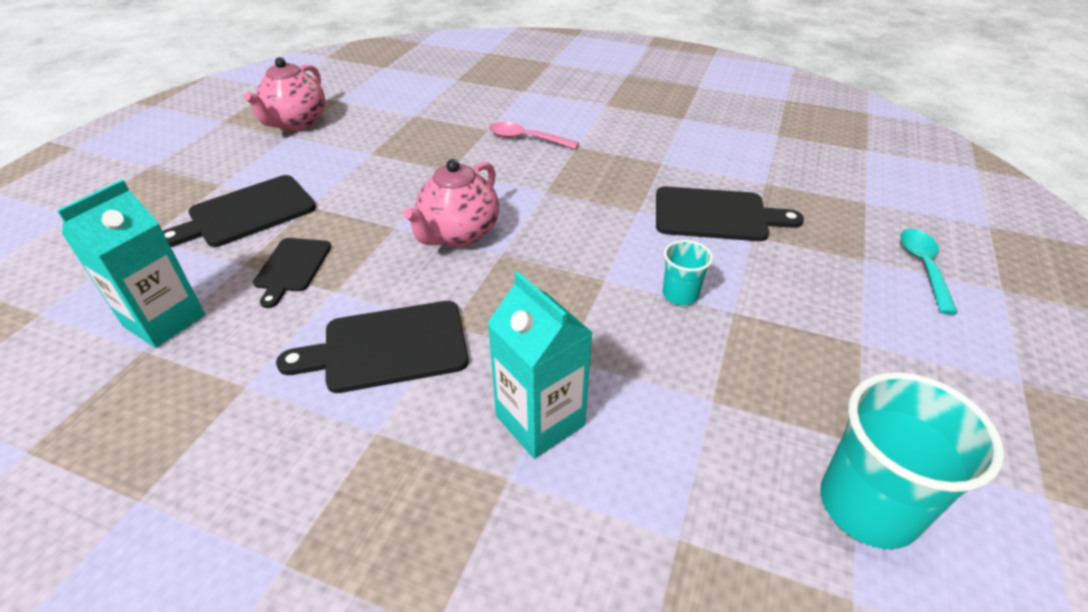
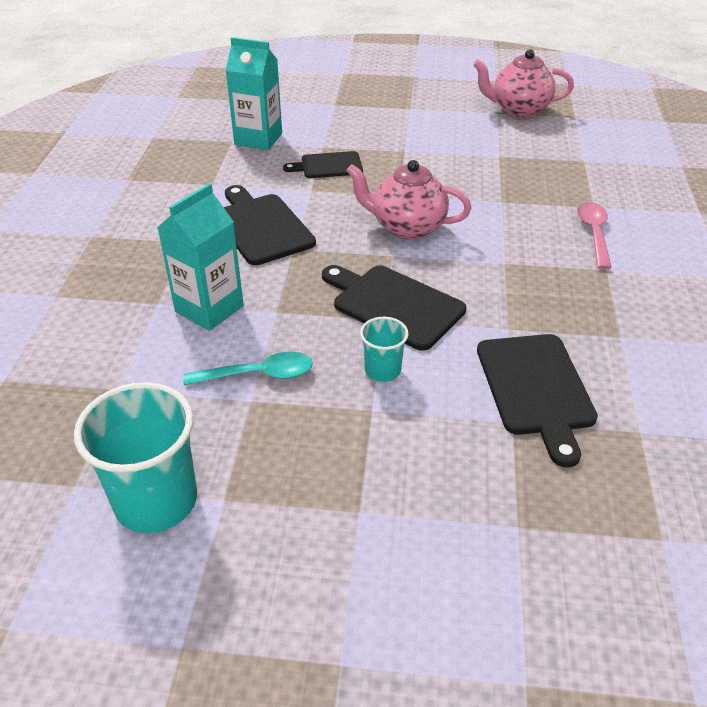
camera: 75 degrees right, 0 degrees up
black cutting board [163,175,316,247] -> black cutting board moved to [322,265,466,351]
turquoise spoon [900,229,958,314] -> turquoise spoon moved to [183,352,313,386]

